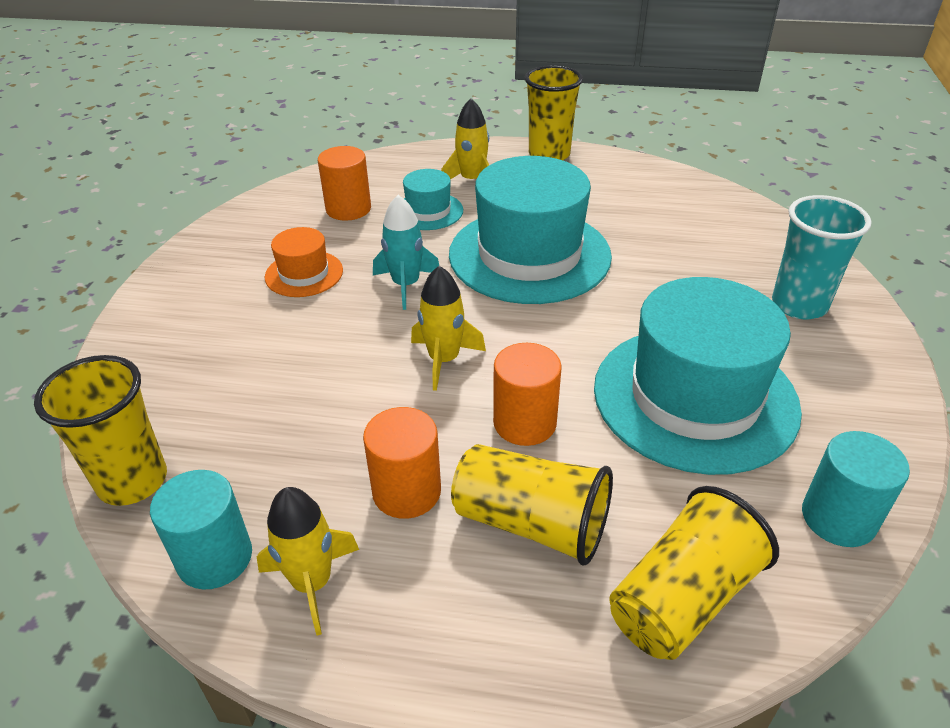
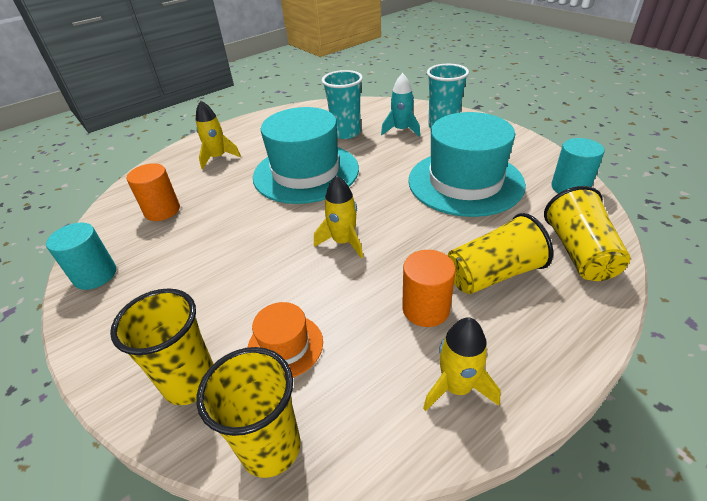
camera: 45 degrees left, 0 degrees up
turquoise cylinder [150,470,252,590] -> turquoise cylinder moved to [46,223,116,290]
orange hat [265,227,343,297] -> orange hat moved to [247,302,323,377]
turquoise rocket [373,195,439,310] -> turquoise rocket moved to [381,73,420,137]
turquoise hat [403,169,463,230] -> none
orange cylinder [493,343,562,446] -> none
yellow cup [525,65,583,160] -> yellow cup moved to [110,288,213,405]
none -> turquoise cup [322,70,363,139]

